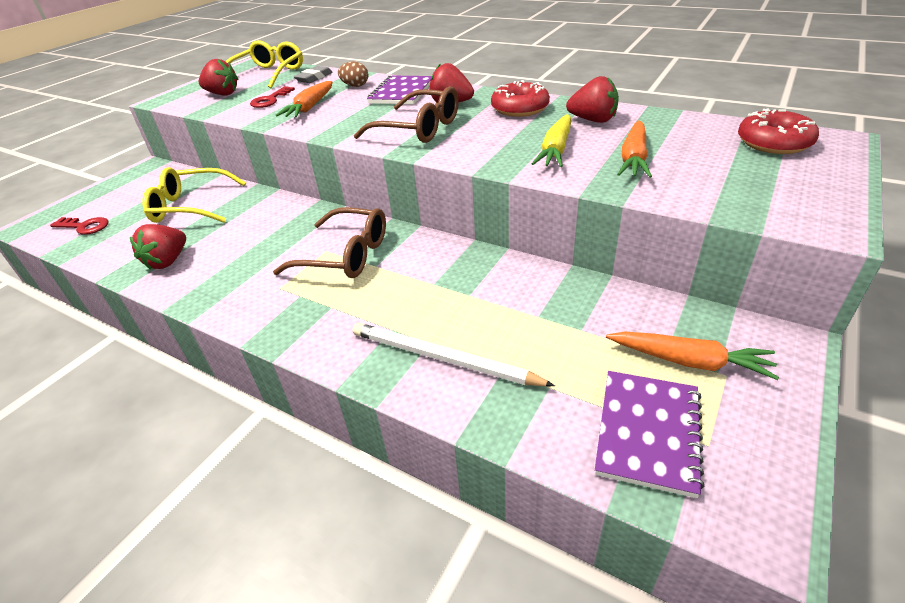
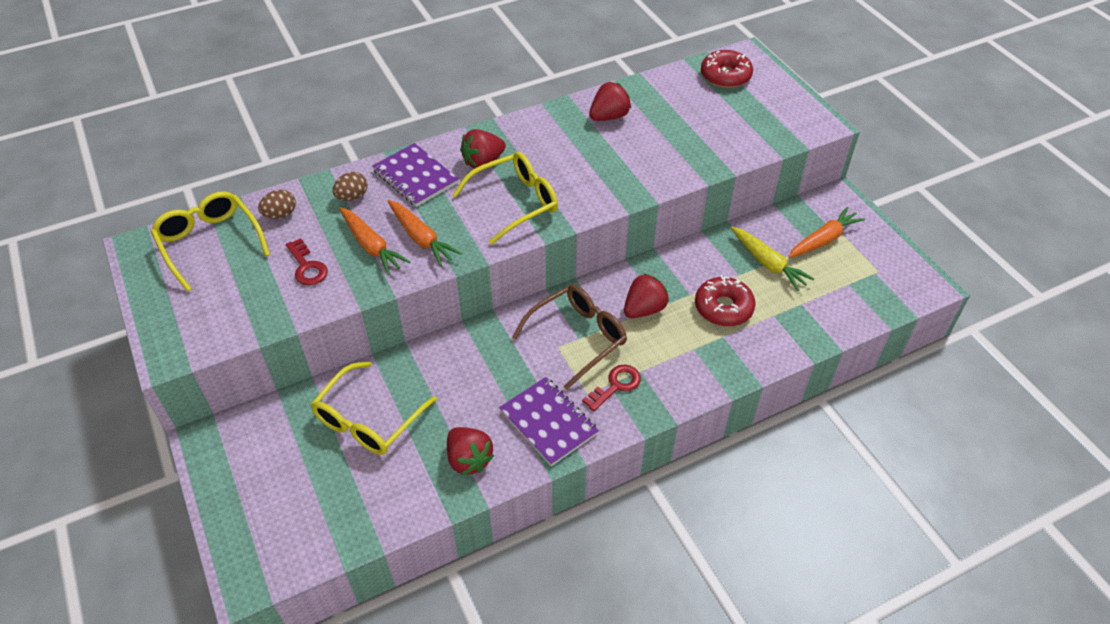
camera: 60 degrees left, 10 degrees up
red key [50,217,108,235] -> red key moved to [582,364,641,412]
red strawberry [199,59,238,96] -> red strawberry moved to [624,273,669,318]
grey eraser [294,66,333,83] -> brown egg [258,189,296,219]
white pencil [353,323,555,387] -> none
brown glasses [354,86,459,143] -> yellow glasses [453,152,558,245]
red donut [491,80,550,117] -> red donut moved to [695,275,755,326]
yellow carrot [532,114,572,167] -> yellow carrot moved to [731,227,814,291]
purple notebook [595,371,704,498] -> purple notebook moved to [499,377,599,466]
orange carrot [617,120,652,178] -> orange carrot moved to [388,200,462,267]

